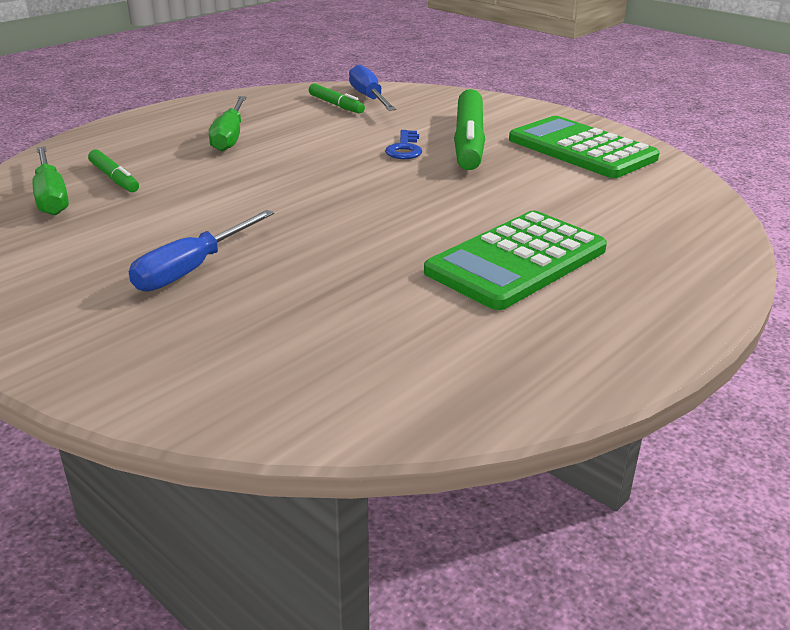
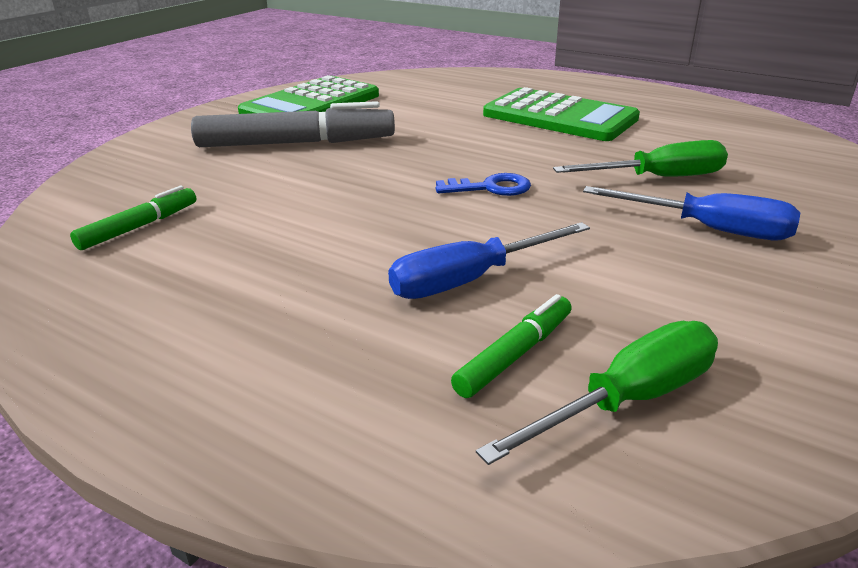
camera: 100 degrees left, 0 degrees up
green screwdriver [209,96,247,152] -> green screwdriver moved to [553,140,728,176]
blue screwdriver [349,64,396,111] -> blue screwdriver moved to [388,222,590,299]
blue key [385,130,422,159] -> blue key moved to [436,173,531,196]
green marker [454,89,485,170] -> grey marker [191,101,395,147]

